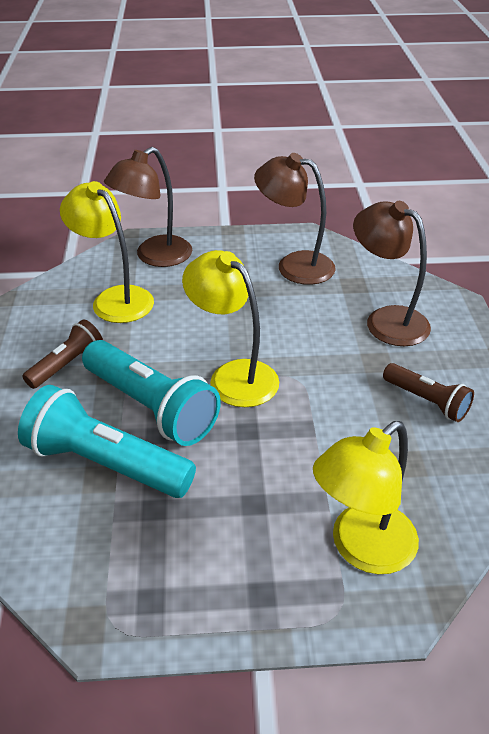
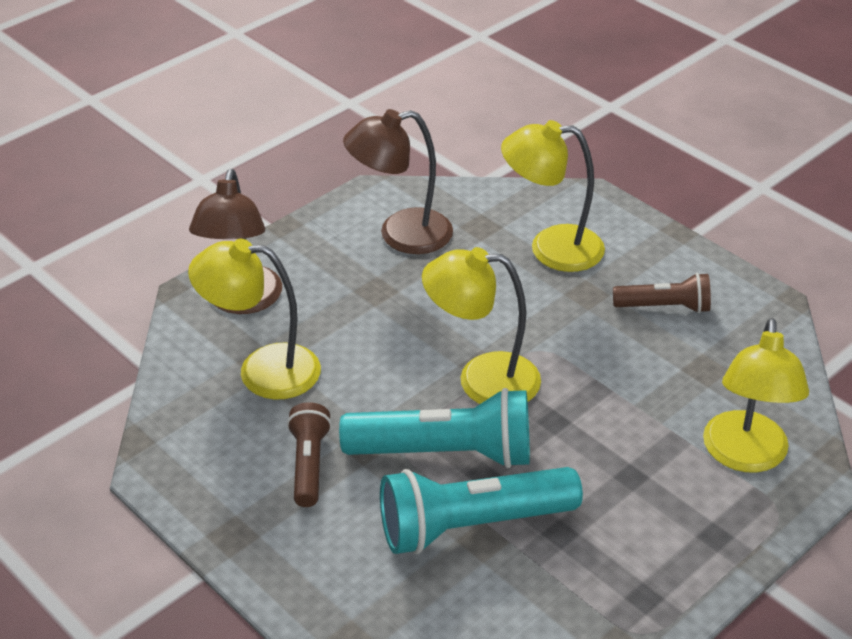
camera: 40 degrees left, 0 degrees up
brown lamp [353,201,431,346] -> yellow lamp [501,120,605,272]

